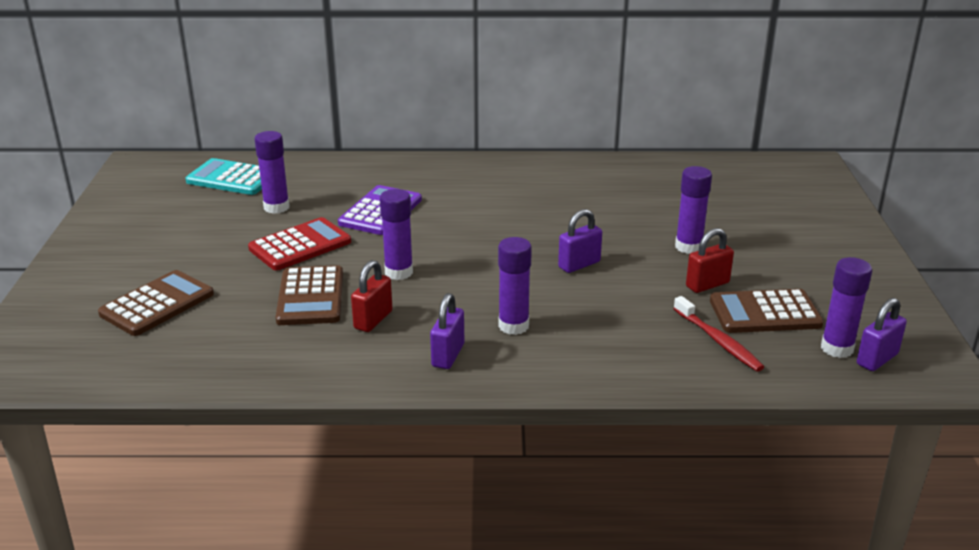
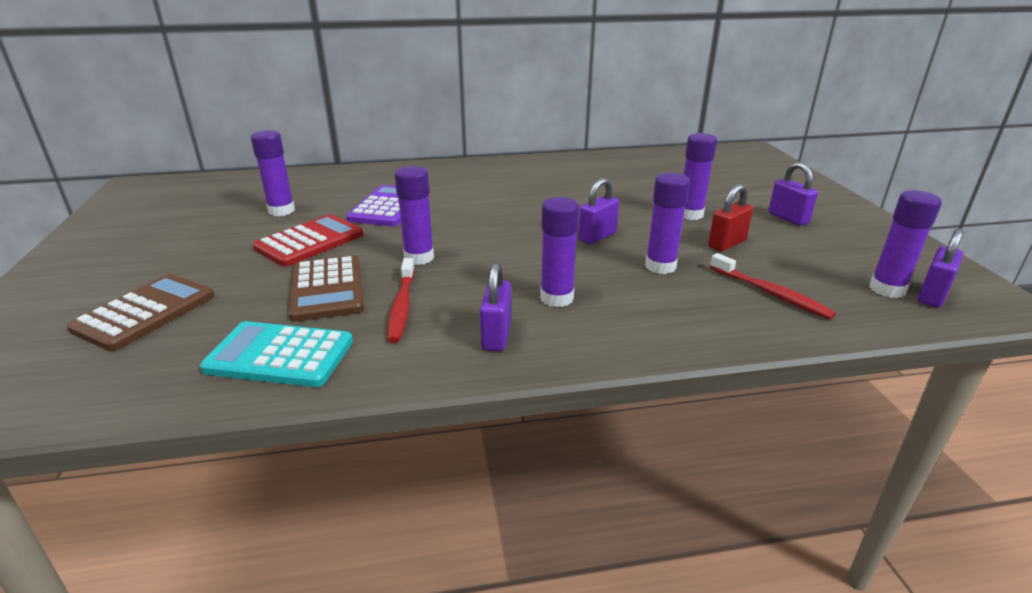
camera: 10 degrees left, 0 degrees up
turquoise calculator [185,158,262,195] -> turquoise calculator moved to [200,321,353,387]
red padlock [351,260,393,332] -> red toothbrush [387,258,415,343]
brown calculator [710,289,824,333] -> none
none -> purple glue stick [645,173,690,274]
none -> purple padlock [769,162,818,226]

